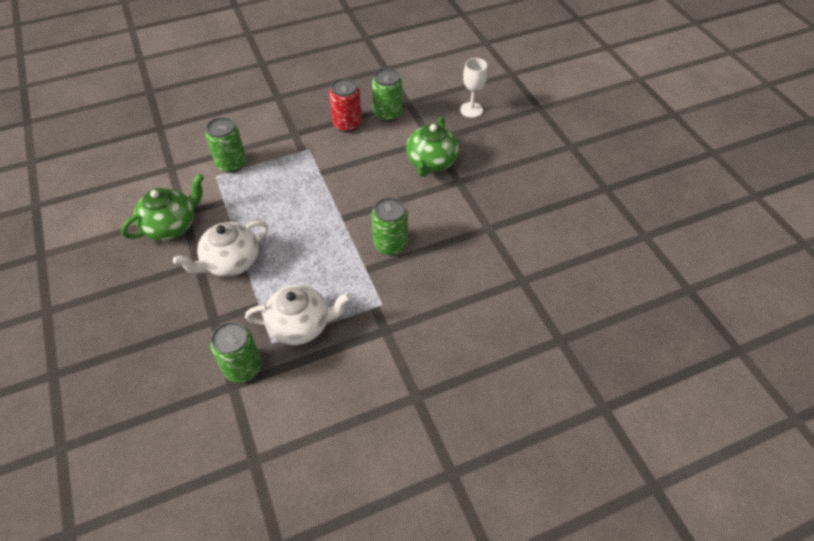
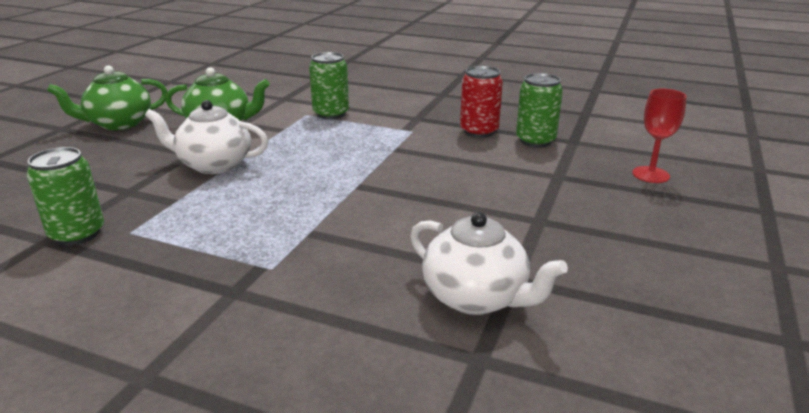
camera: 45 degrees right, 25 degrees down
white teapot [245,285,351,345] -> white teapot moved to [410,212,568,315]
green can [371,197,408,255] -> none
green teapot [406,116,459,177] -> green teapot moved to [47,66,168,130]
white goblet [460,58,488,118] -> red goblet [632,89,687,183]

